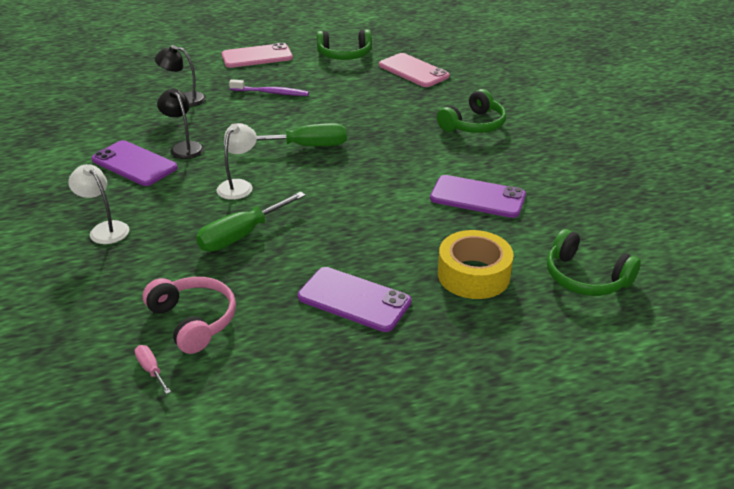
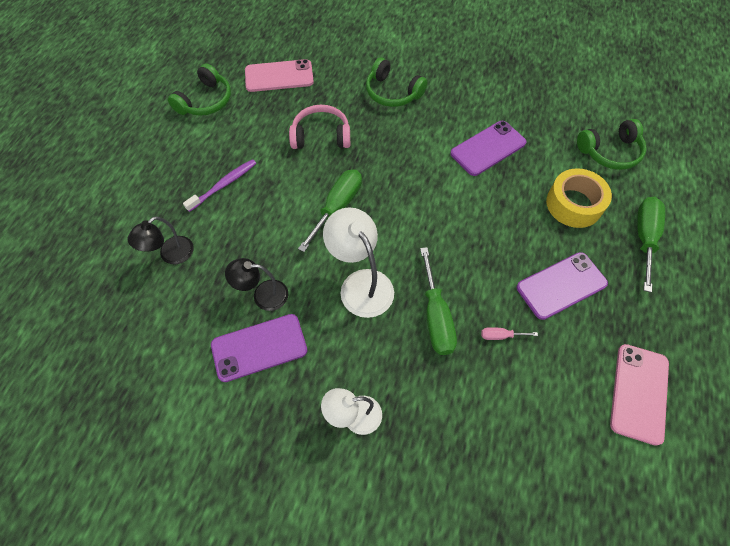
camera: 55 degrees left, 25 degrees up
pink screwdriver [135,345,171,394] -> pink screwdriver moved to [481,327,538,340]
pink headphones [143,277,236,354] -> pink headphones moved to [289,105,350,149]
white lamp [217,123,257,200] -> white lamp [323,207,394,318], size x1.56
pink phone [222,43,293,68] -> pink phone moved to [610,344,669,446]
green headphones [437,89,506,133] -> green headphones turned 135 degrees clockwise [366,57,427,107]
none -> green screwdriver [637,197,665,293]

